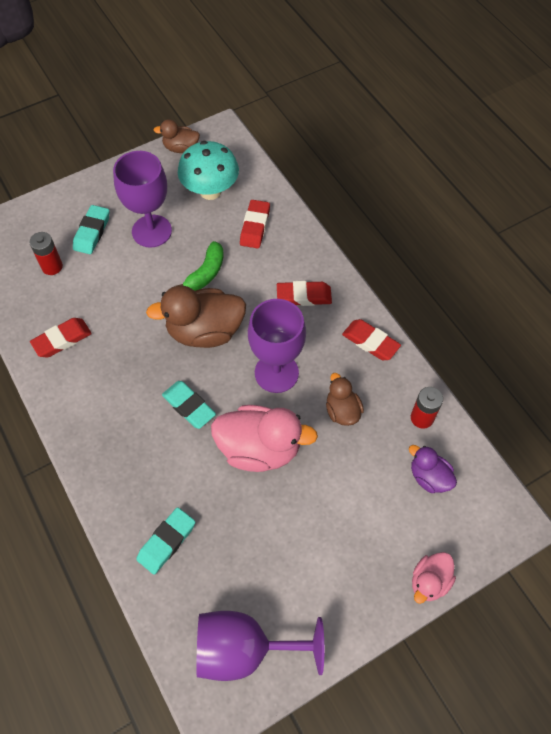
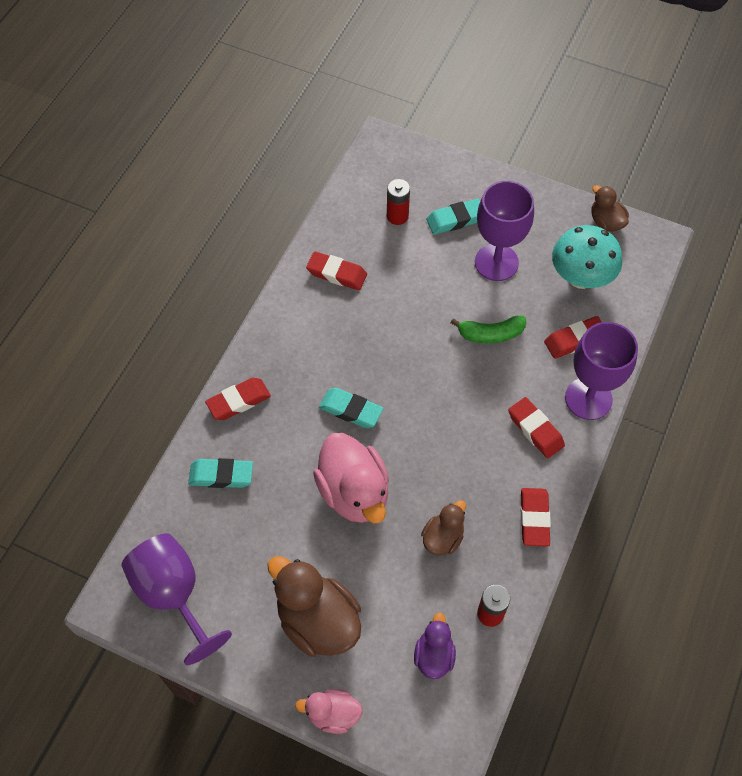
camera: 55 degrees right, 0 degrees up
brown duck [146,285,246,348] -> brown duck moved to [267,556,361,657]
turquoise eraser [162,381,216,429] -> turquoise eraser turned 75 degrees counterclockwise [319,388,383,428]
purple goblet [248,299,306,393] -> purple goblet moved to [565,322,638,420]
none -> red eraser [205,378,271,420]

